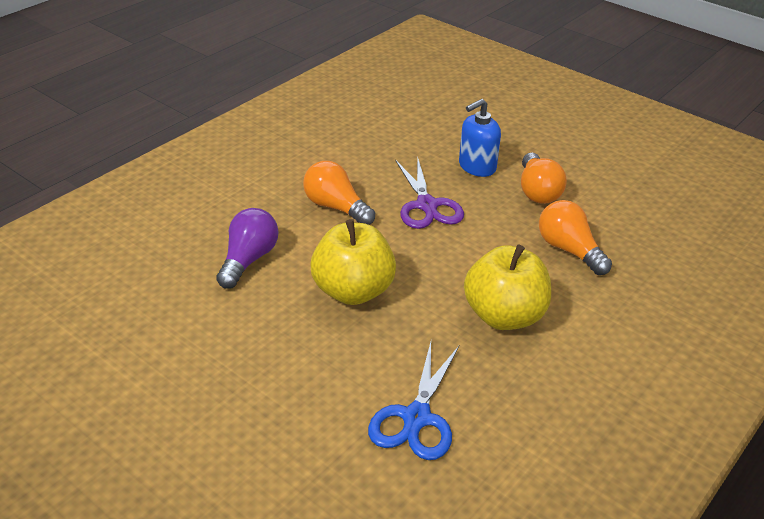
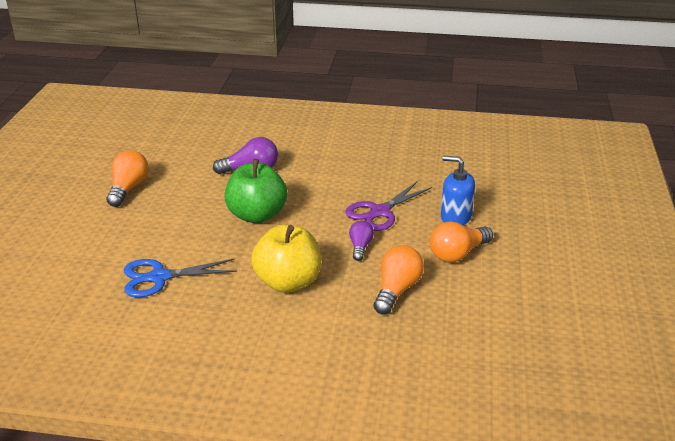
camera: 60 degrees right, 5 degrees down
orange light bulb [303,161,375,225] -> orange light bulb moved to [107,150,149,207]
yellow apple [310,219,396,305] -> green apple [224,159,287,223]
none -> purple light bulb [349,221,374,261]

